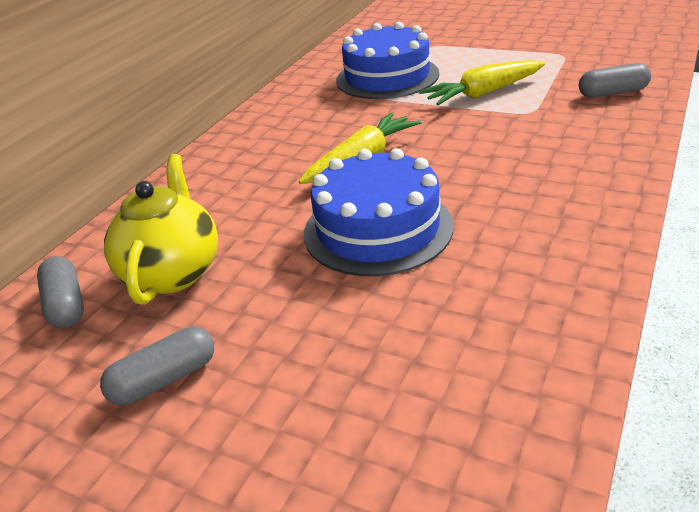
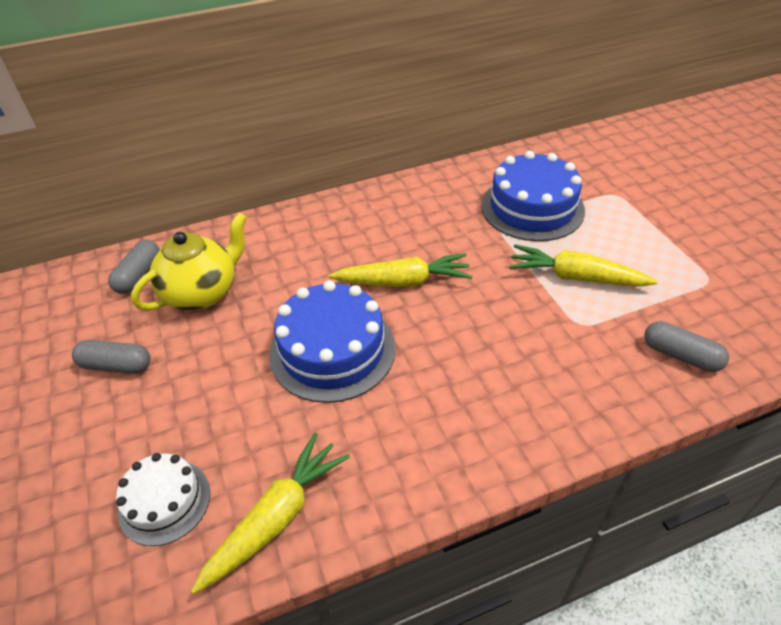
camera: 40 degrees right, 10 degrees up
none -> white cake [116,453,210,546]
none -> yellow carrot [191,433,350,595]

